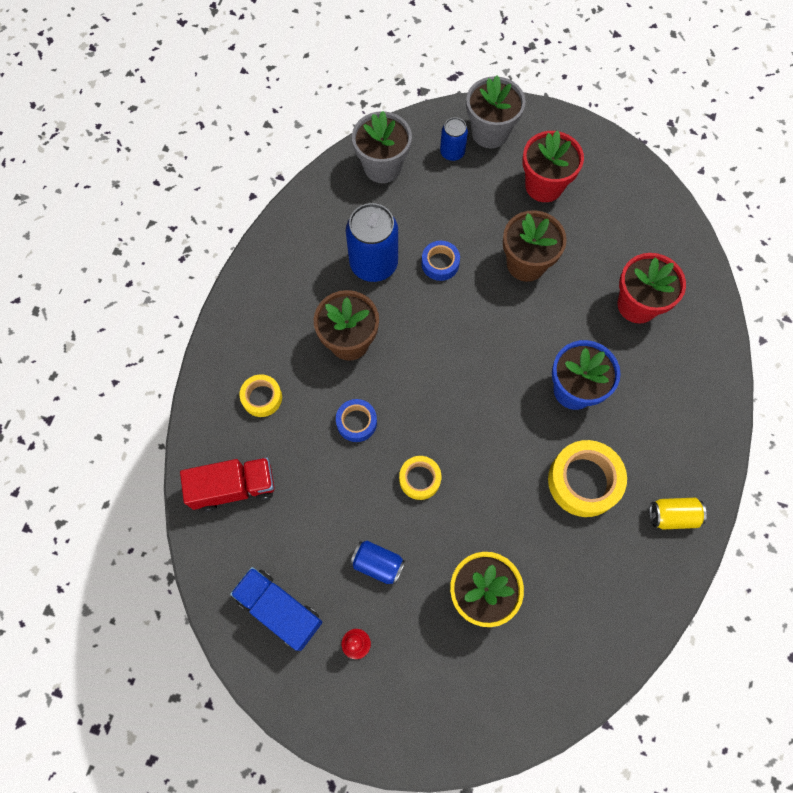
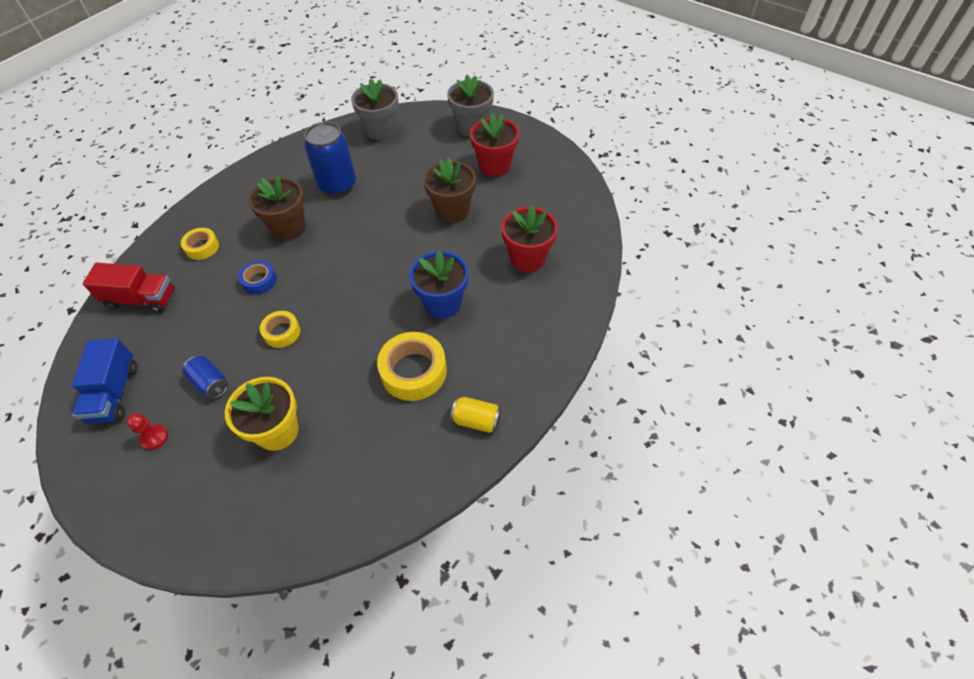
camera: 20 degrees right, 15 degrees down
blue truck [230,567,322,651] -> blue truck turned 150 degrees counterclockwise [72,338,138,424]
blue tape [422,241,460,281] -> none
blue can [440,117,468,161] -> none

